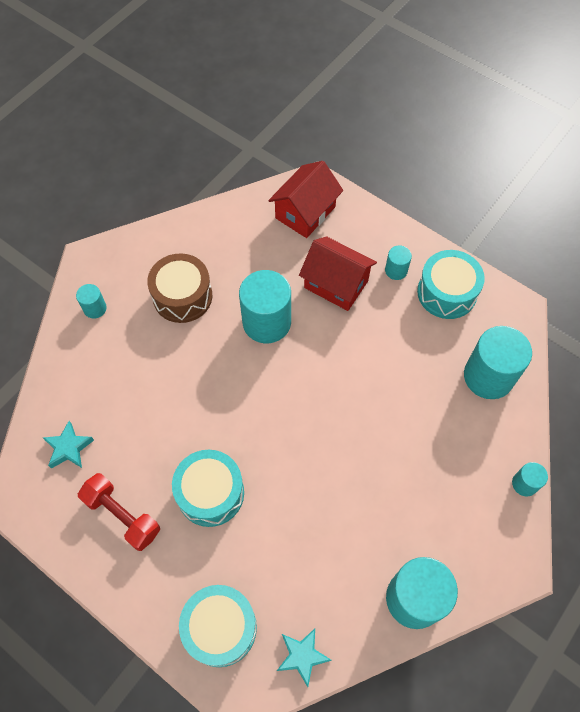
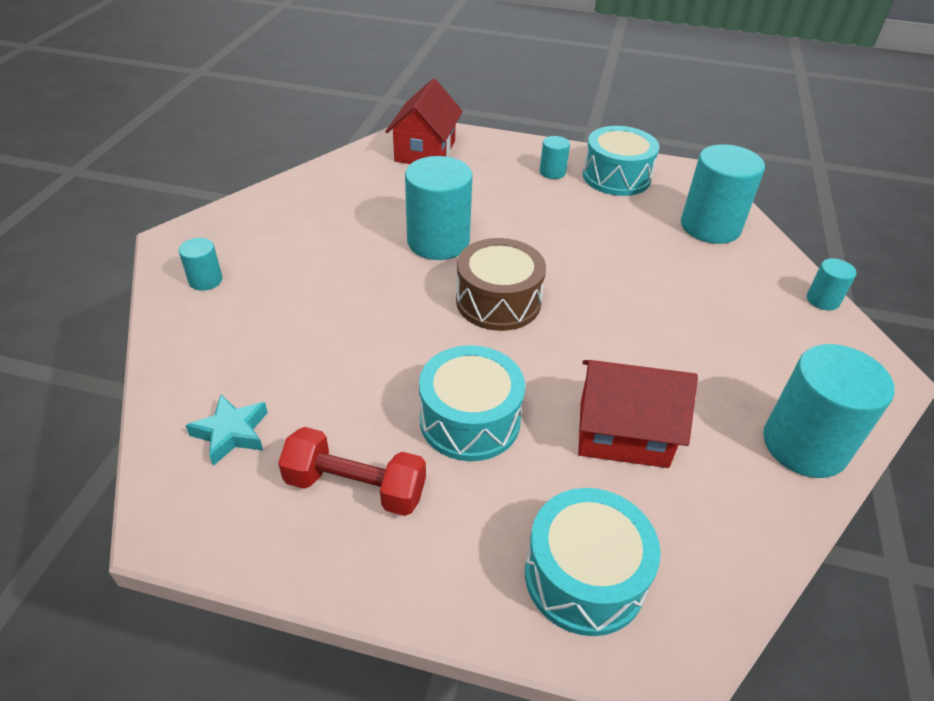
camera: 25 degrees left, 20 degrees down
brown drum [147,253,212,323] -> brown drum moved to [456,238,546,331]
turquoise star [277,628,332,687] -> none
red house [299,236,377,311] -> red house moved to [578,360,698,468]

